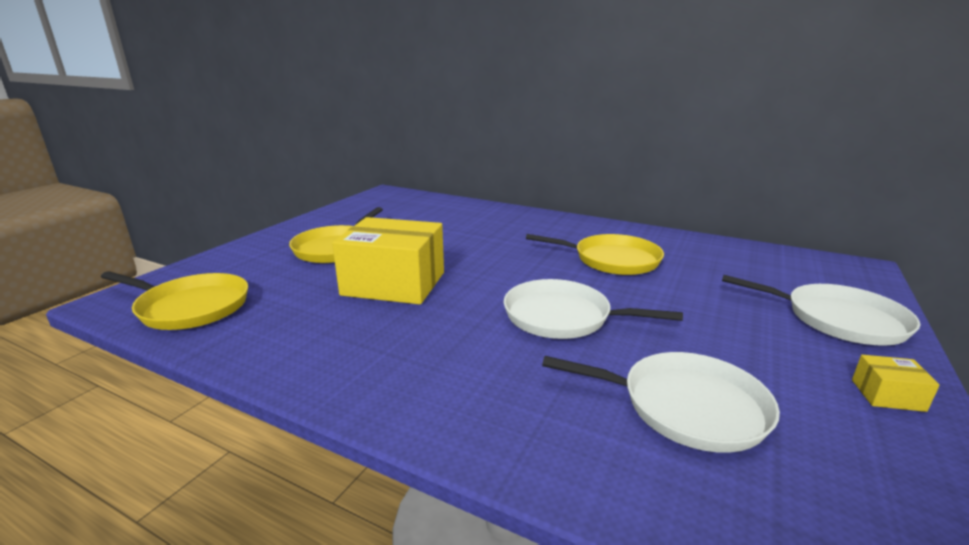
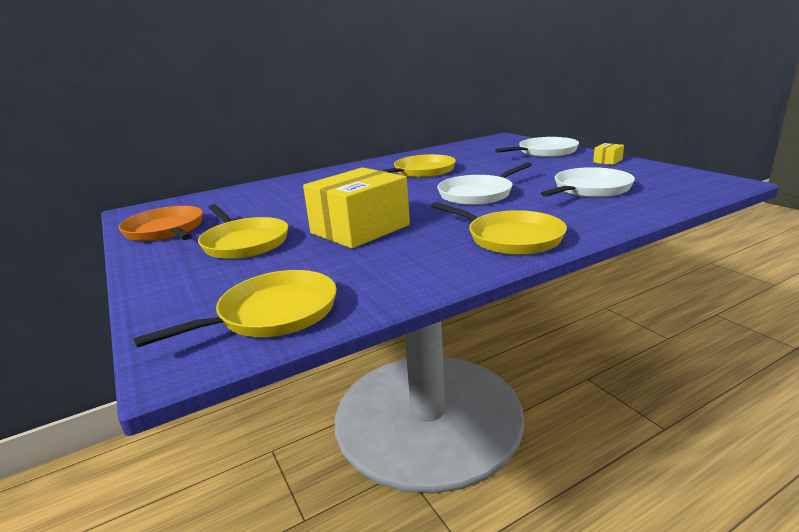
camera: 55 degrees left, 0 degrees up
none -> orange pan [118,206,203,241]
none -> yellow pan [431,202,567,255]

